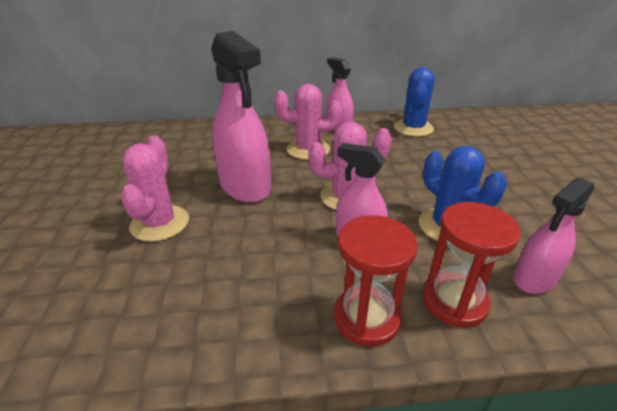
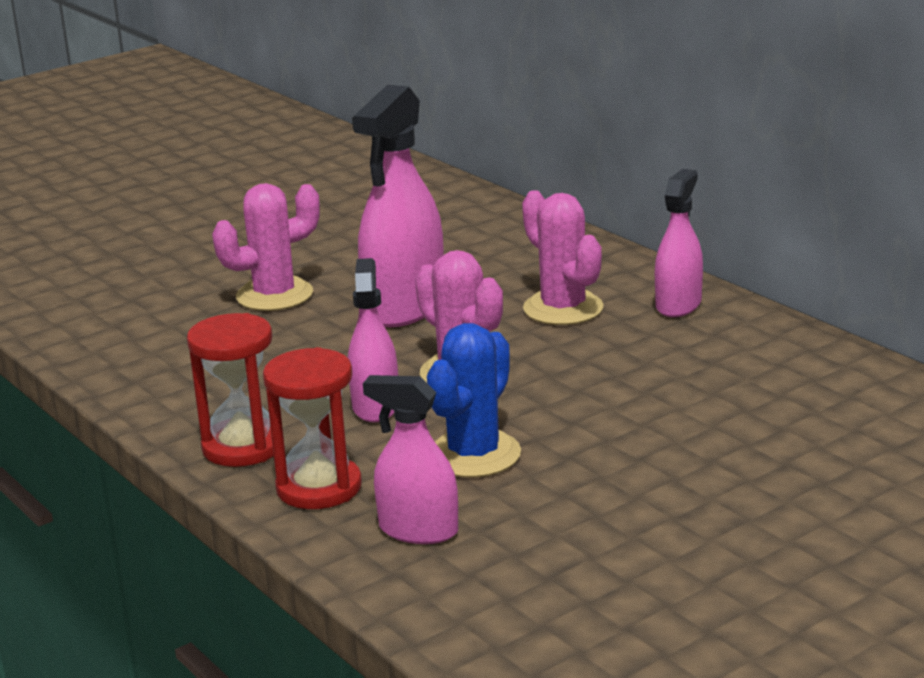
camera: 60 degrees right, 10 degrees down
blue cactus [394,67,435,137] -> none

